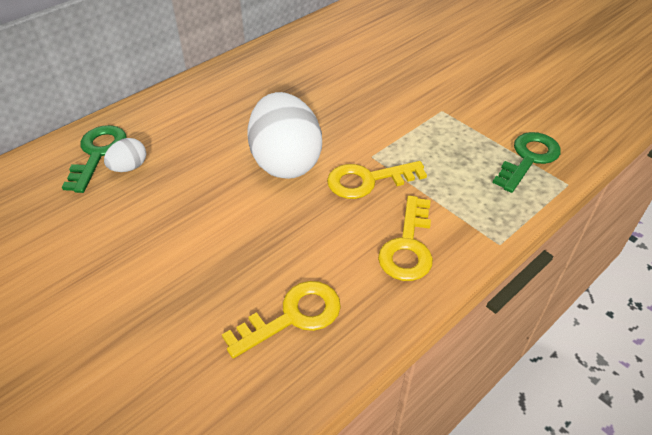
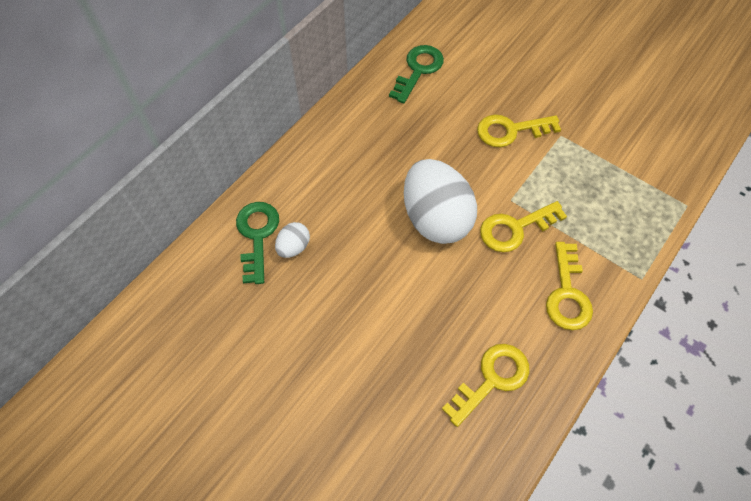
camera: 10 degrees left, 15 degrees up
green key [493,132,561,193] -> green key moved to [389,45,444,104]
none -> yellow key [477,115,561,147]

